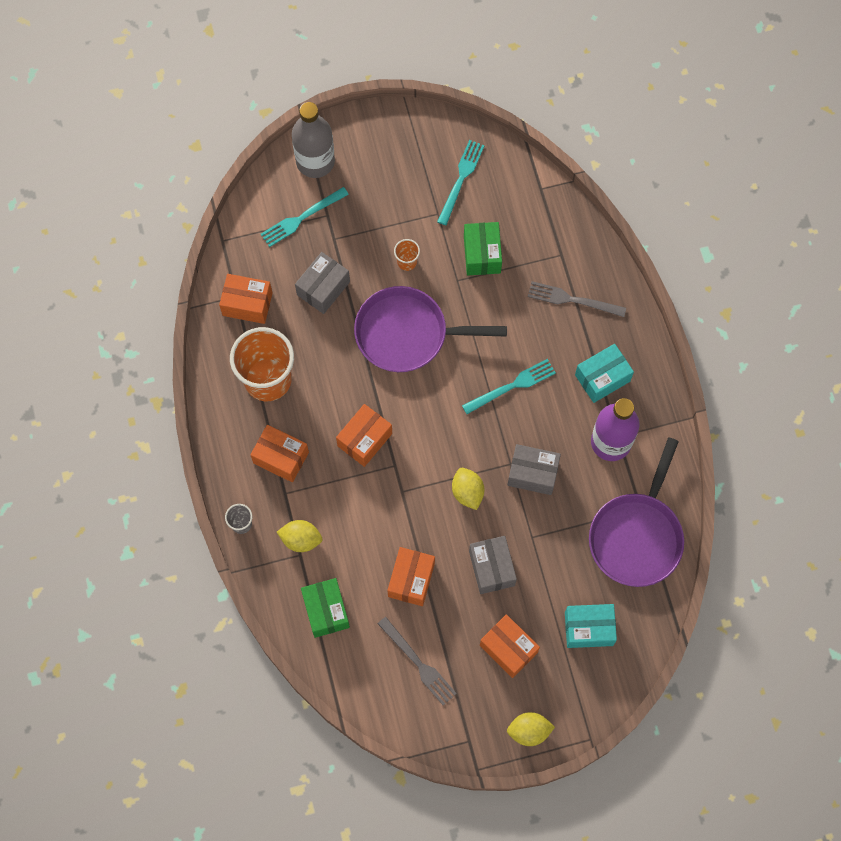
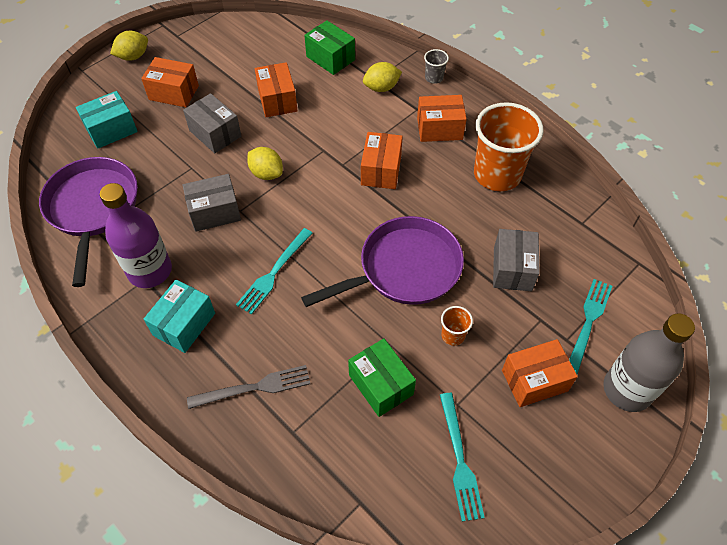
camera: 150 degrees right, 15 degrees down
orange box [219,274,273,324] -> orange box moved to [502,339,578,407]
grey fork [378,617,457,705] -> none

